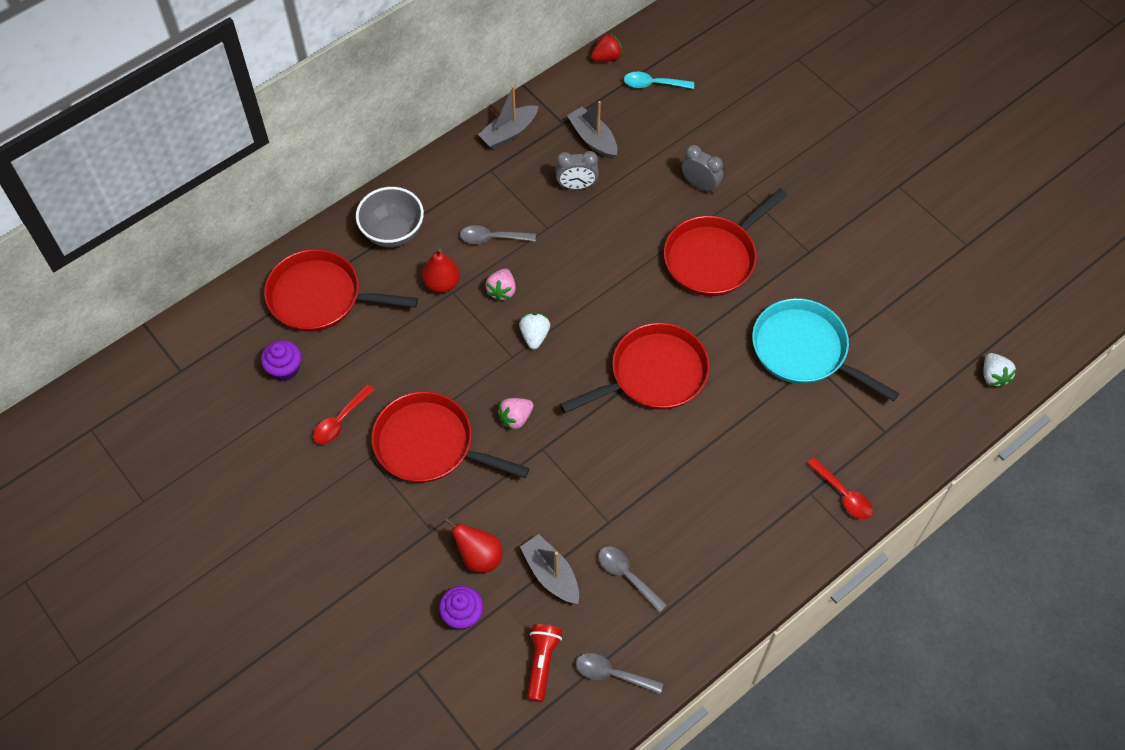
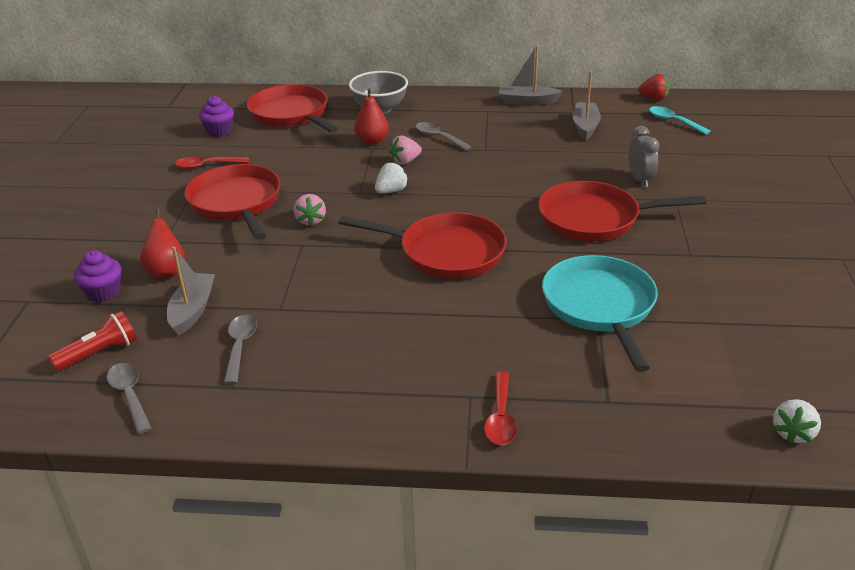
camera: 45 degrees right, 25 degrees down
pink strawberry [497,398,533,431] -> pink strawberry turned 105 degrees counterclockwise [293,194,326,227]
grey clock [556,151,599,190] -> none

